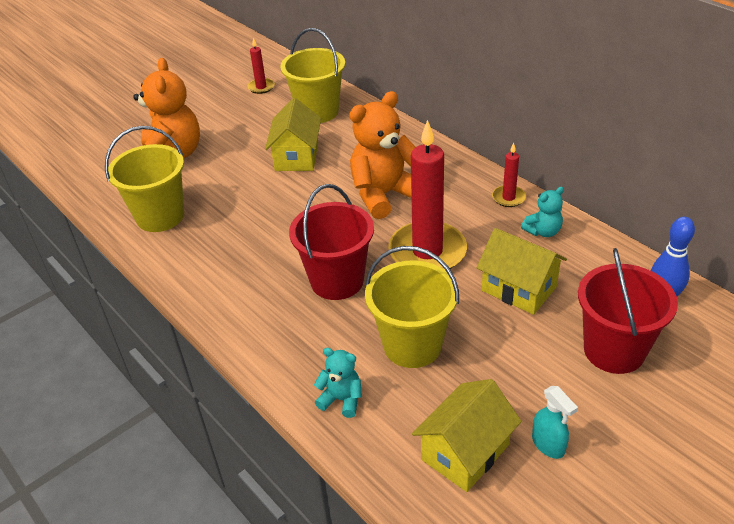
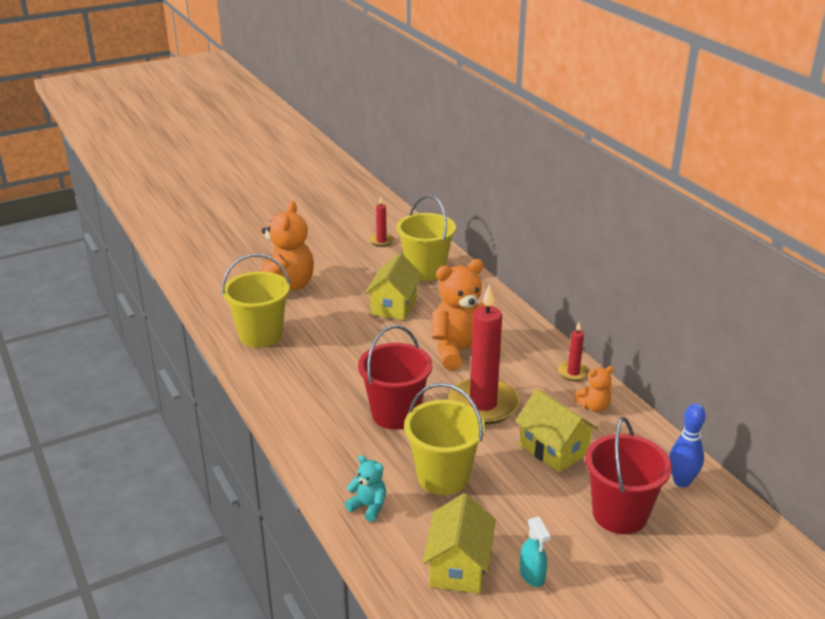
camera: 10 degrees right, 10 degrees down
yellow house [412,379,521,492] -> yellow house turned 45 degrees counterclockwise [422,493,496,594]
turquoise teddy bear [521,187,564,237] -> orange teddy bear [574,366,614,412]

